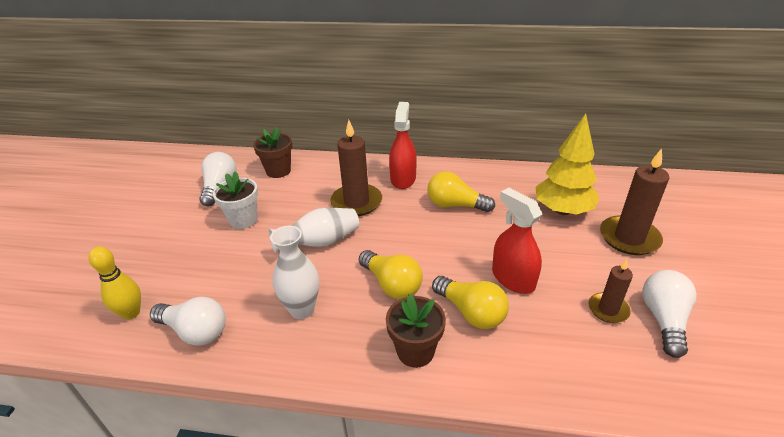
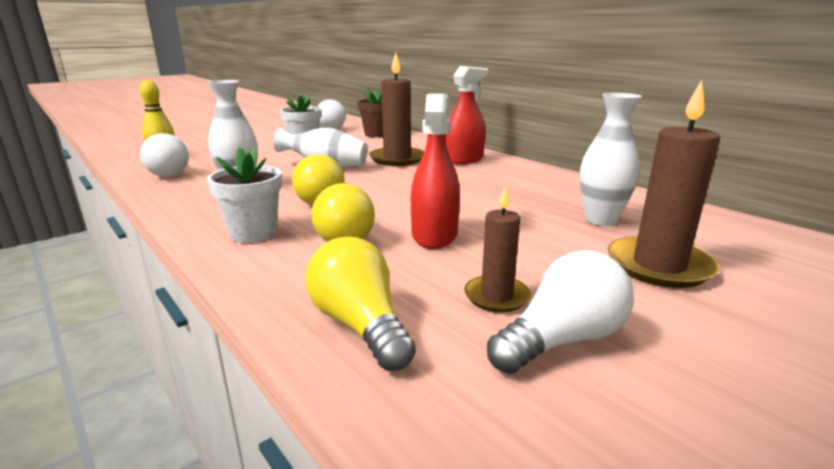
camera: 40 degrees right, 15 degrees down
brown flower pot [386,294,446,368] -> white flower pot [207,147,282,243]
yellow light bulb [427,171,495,212] -> yellow light bulb moved to [306,237,416,371]
yellow tree [535,113,599,215] -> white vase [580,93,642,226]

